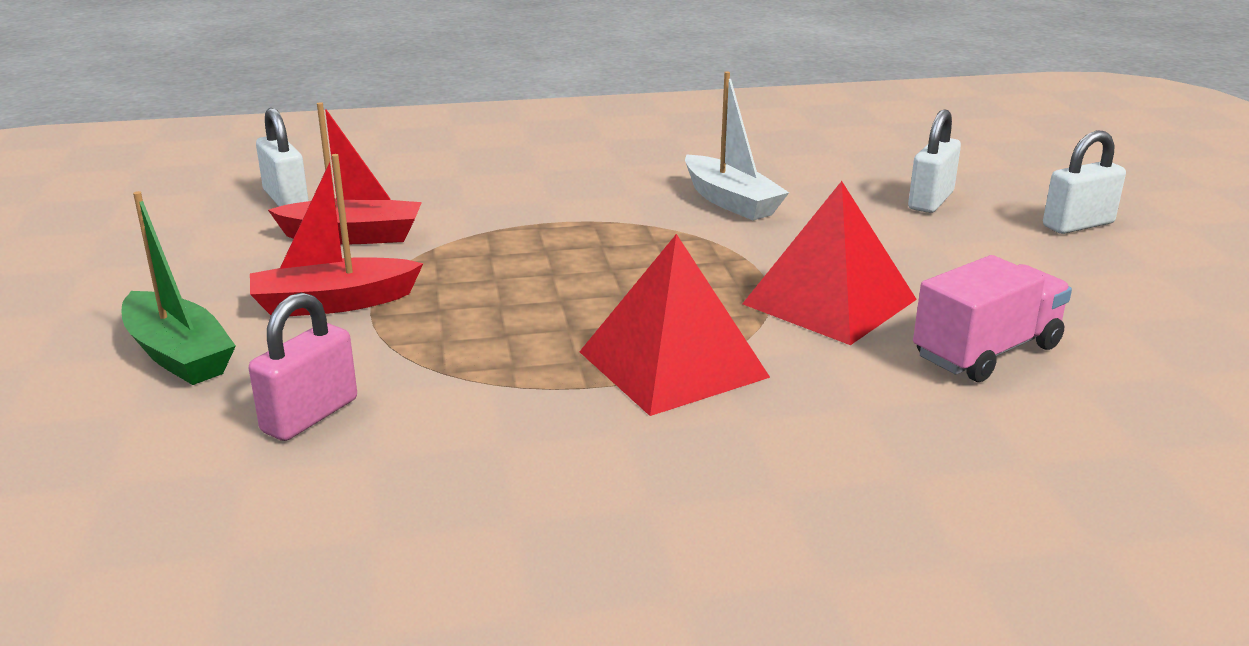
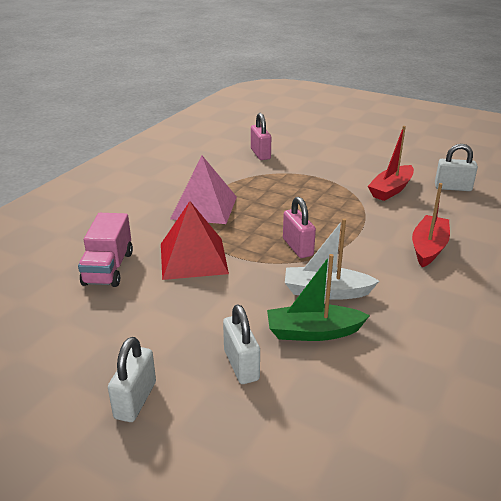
camera: 130 degrees right, 5 degrees up
green boat [122,191,236,385] -> green boat moved to [267,254,370,341]
red boat [250,154,423,316] -> red boat moved to [412,183,450,267]
red pyramid [579,234,770,416] -> pink pyramid [170,156,237,224]
none -> pink padlock [283,197,316,258]

